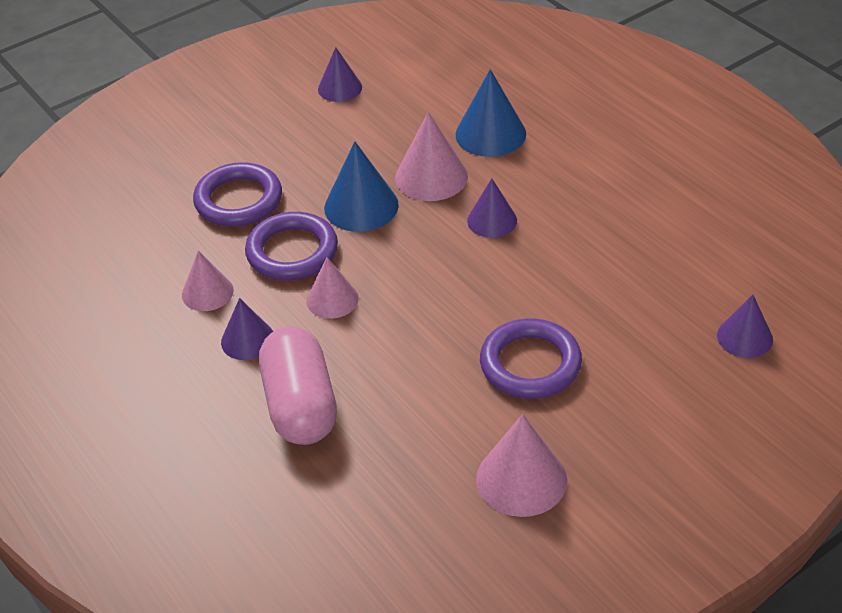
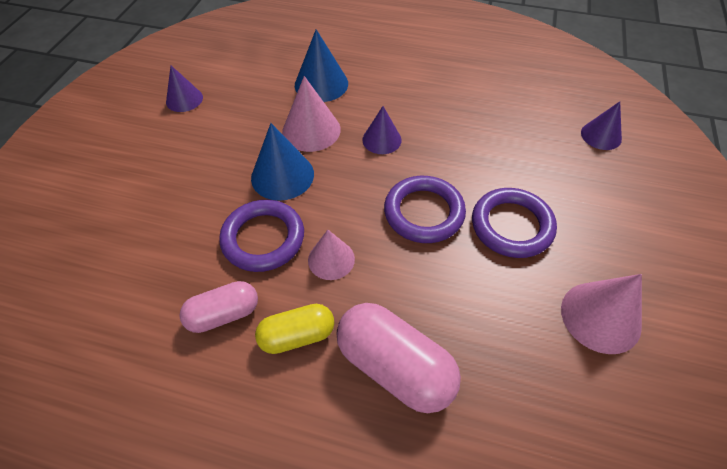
camera: 40 degrees left, 10 degrees up
pink cone [182,250,234,311] -> pink capsule [179,281,258,333]
purple ring [193,162,282,227] -> purple ring moved to [384,176,466,243]
purple cone [221,298,273,360] -> yellow capsule [255,304,334,354]

